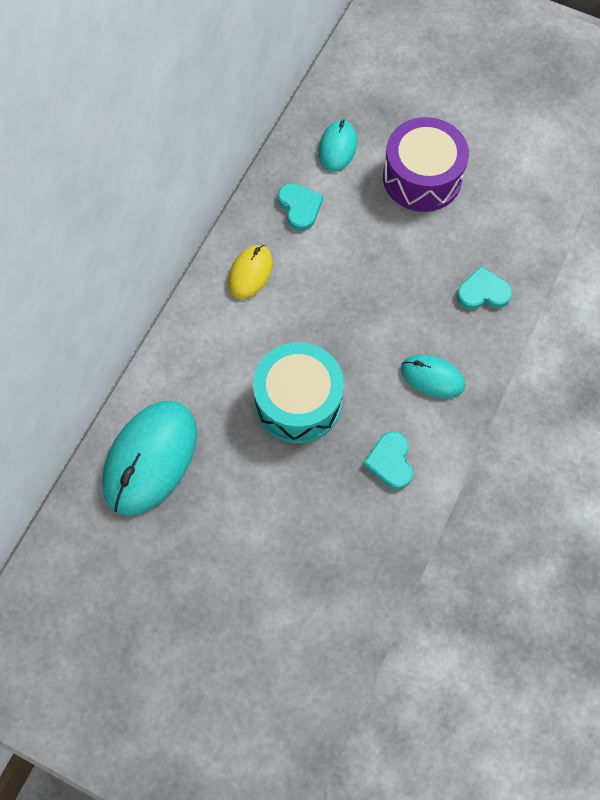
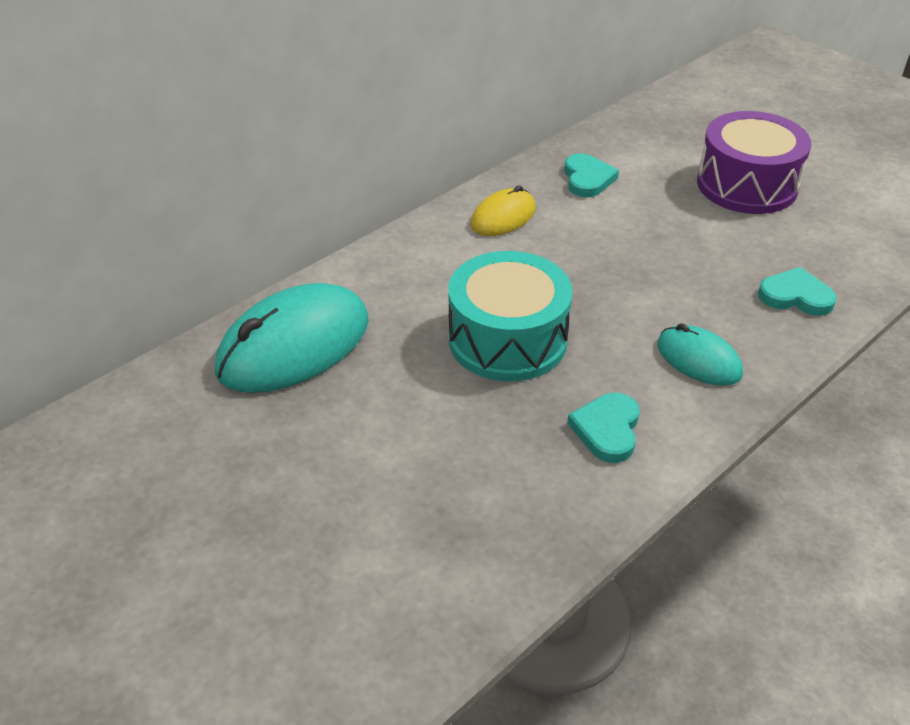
camera: 20 degrees right, 25 degrees down
turquoise mouse [319,119,357,172] -> none

